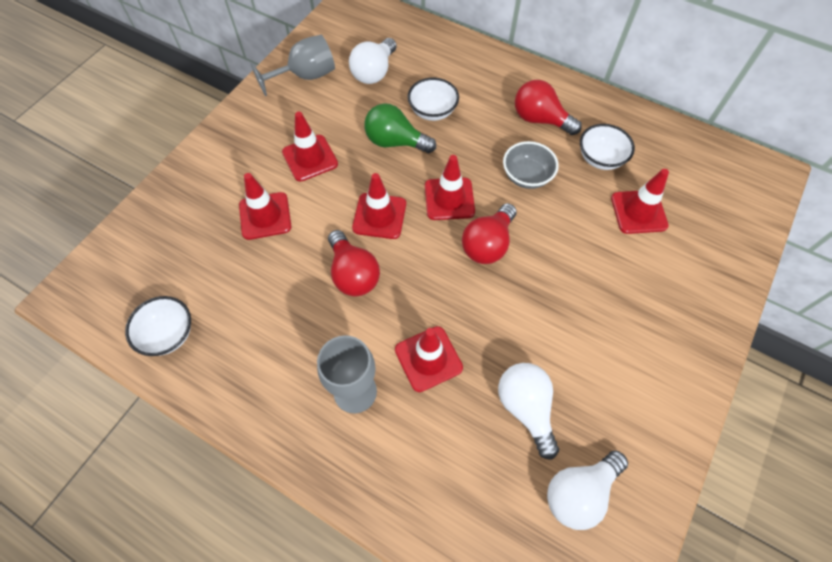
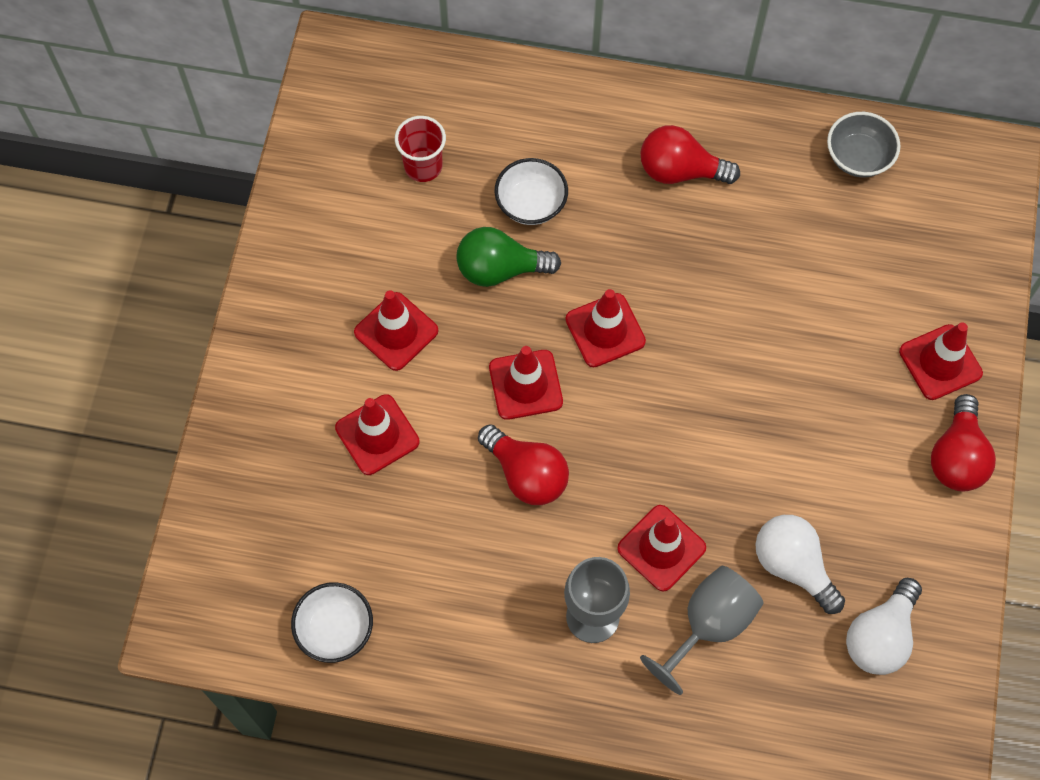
camera: 20 degrees left, 5 degrees up
grey goblet [250,35,335,96] -> grey goblet moved to [640,566,764,695]
white light bulb [349,38,397,84] -> red cup [395,116,446,182]
red light bulb [462,203,517,264] -> red light bulb moved to [931,394,996,491]
grey bowl [503,141,559,189] -> grey bowl moved to [827,112,900,177]
white bowl [580,124,635,170] -> none
red traffic cone [611,169,669,234] -> red traffic cone moved to [899,322,983,400]

